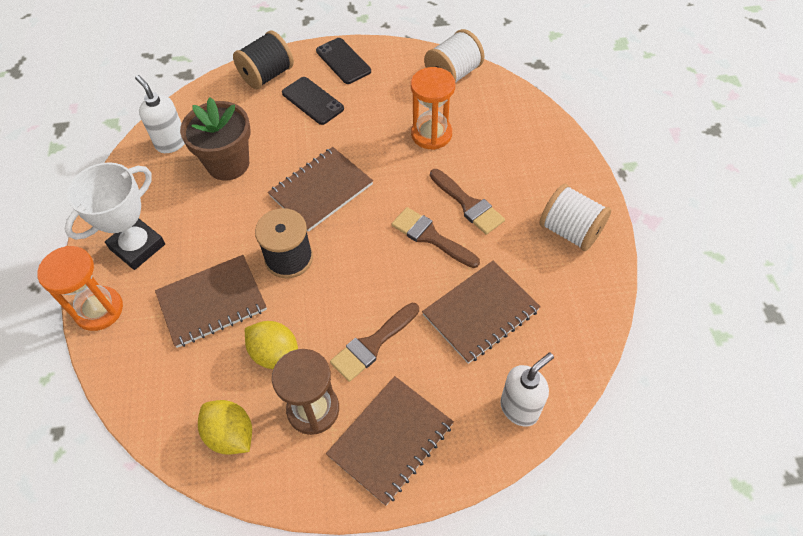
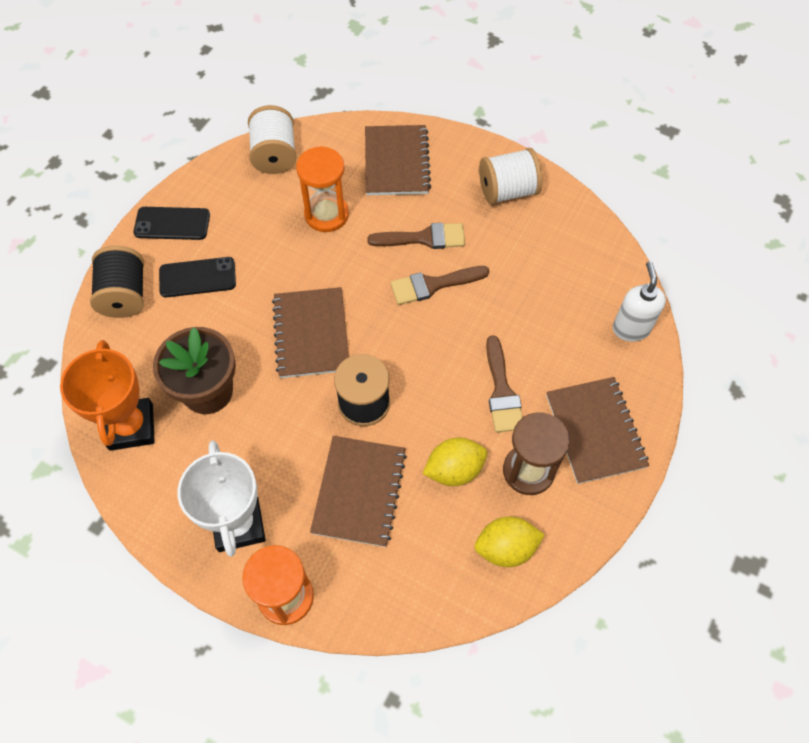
camera: 55 degrees left, 5 degrees up
white soap dispenser [135,75,185,153] -> orange trophy [60,340,155,451]
brown notebook [422,261,541,364] -> brown notebook moved to [365,125,431,195]

